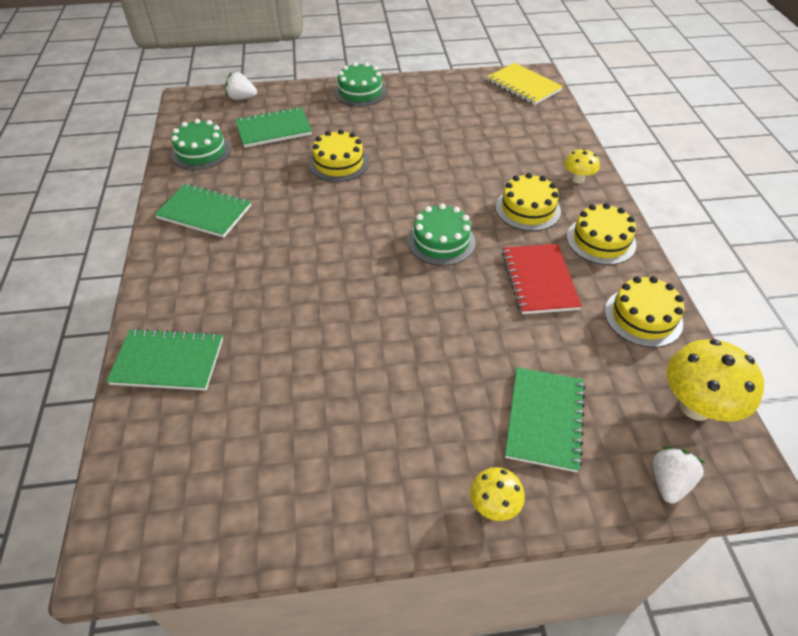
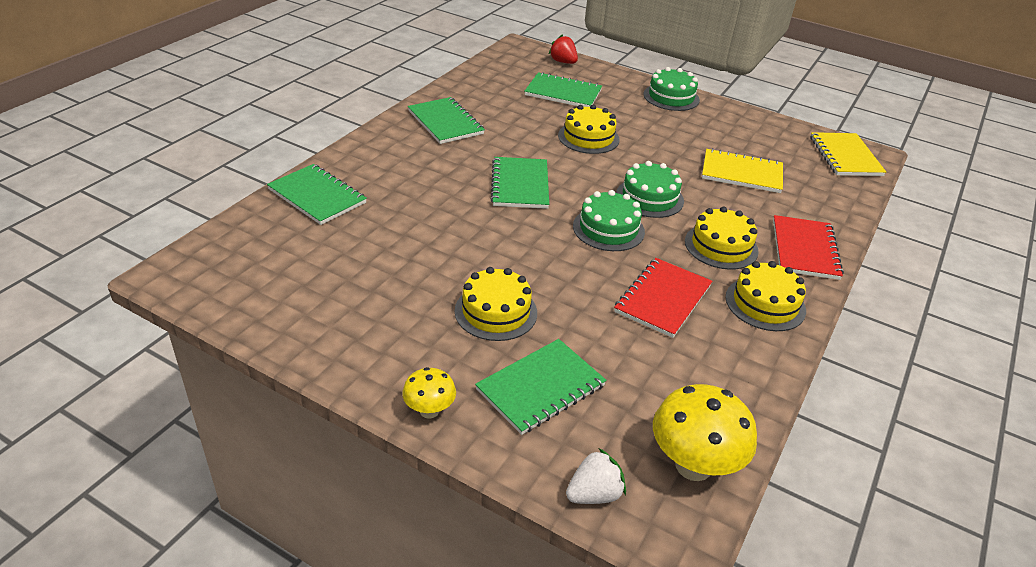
camera: 35 degrees right, 10 degrees down
green cake [171,119,231,170] -> green cake moved to [616,161,684,218]
white strawberry [225,72,257,100] -> red strawberry [549,34,578,64]
yellow mushroom [564,148,600,184] -> red notebook [773,215,844,280]
yellow cake [604,276,684,348] -> yellow cake moved to [455,267,537,341]
none -> green notebook [491,157,549,209]
none -> yellow notebook [702,148,783,193]

